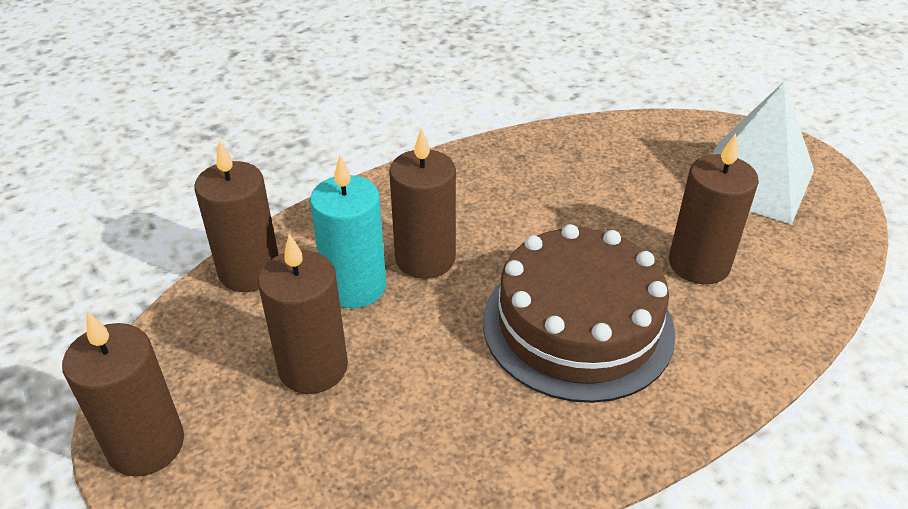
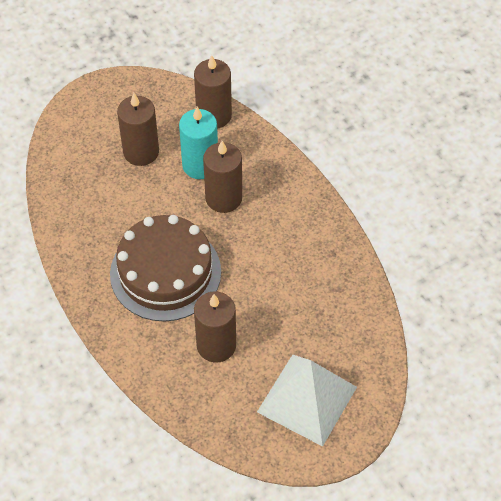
camera: 90 degrees right, 15 degrees up
brown candle [62,311,184,477] -> none

